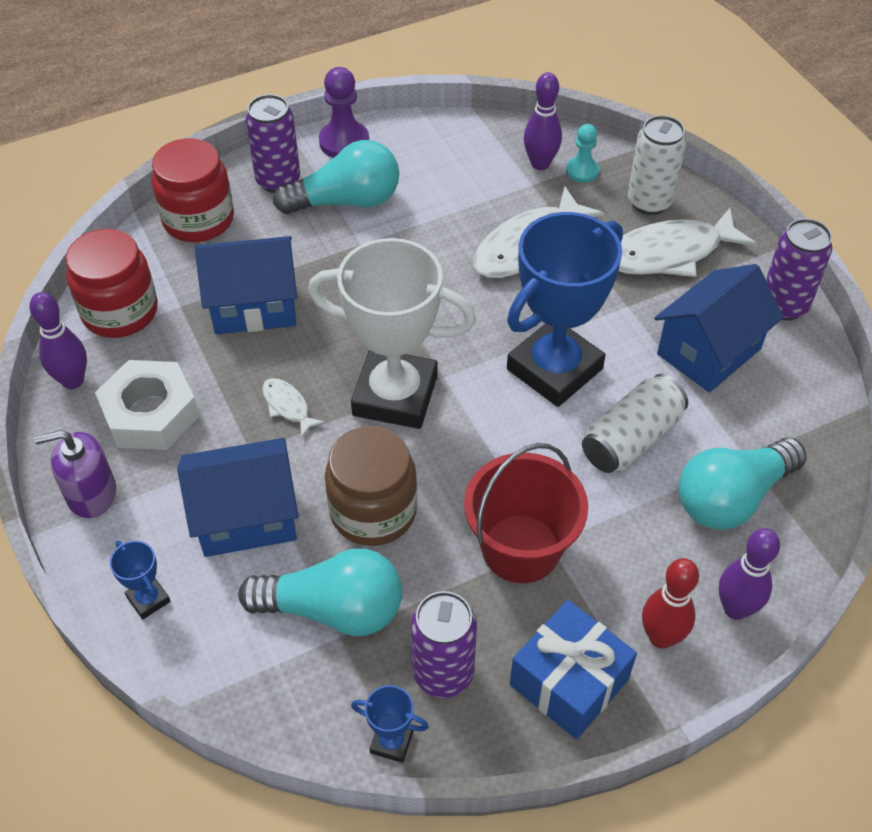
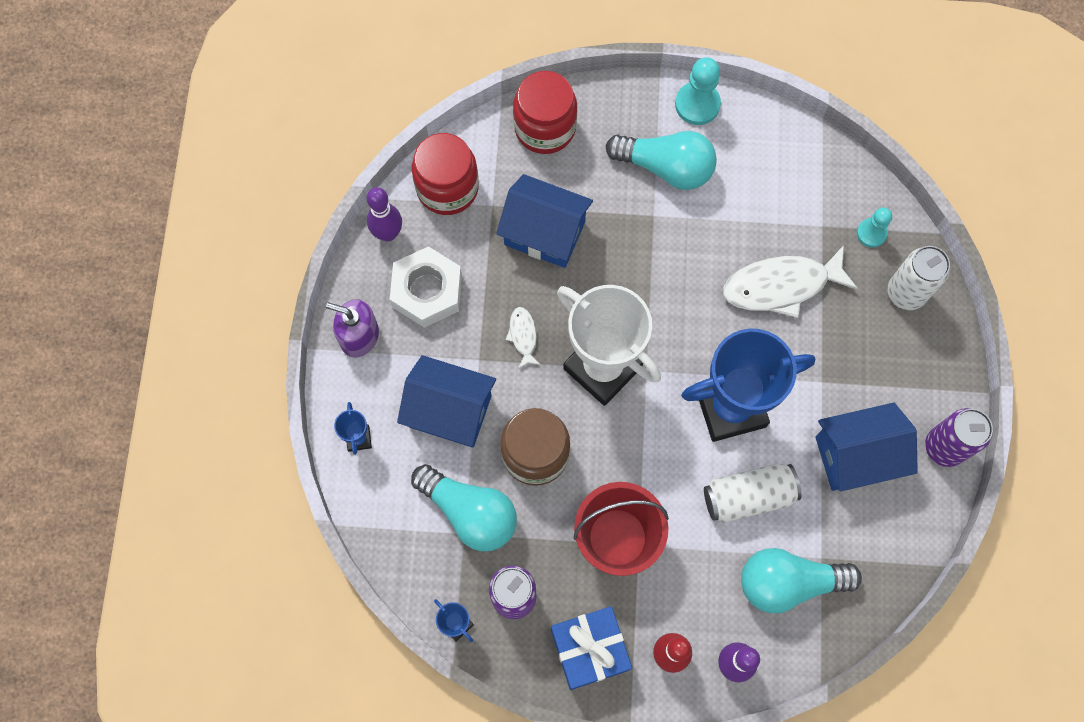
camera: 30 degrees right, 20 degrees up
purple can [245,94,300,193] -> none
purple pawn [319,67,369,158] -> turquoise pawn [675,57,721,125]
purple bowling pin [524,72,562,170] -> none
white fish [619,208,757,277] -> none

